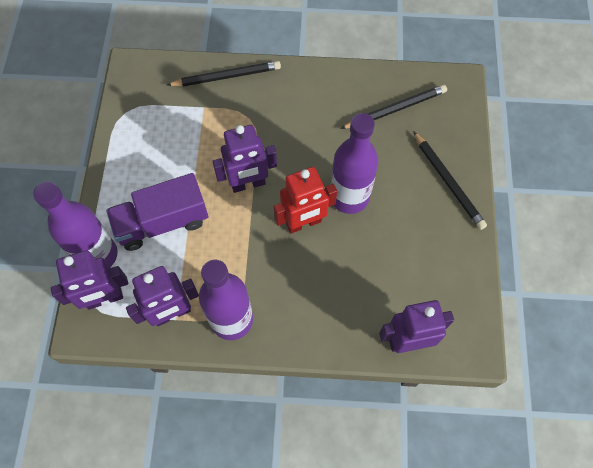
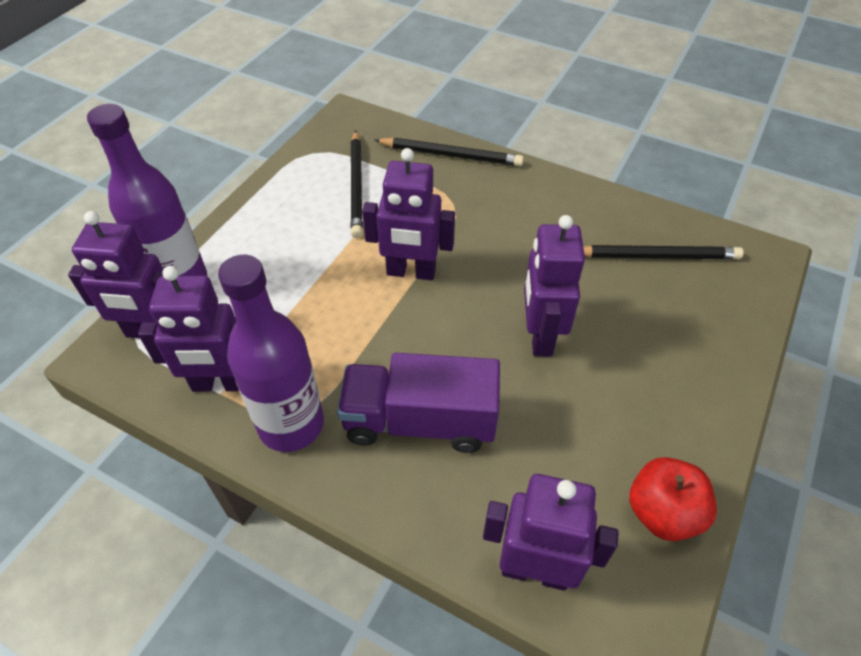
camera: 25 degrees right, 15 degrees down
purple truck [106,173,208,251] -> purple truck moved to [337,353,500,453]
red robot [274,167,337,234] -> none
purple bottle [331,113,378,214] -> purple robot [524,215,585,357]
black pencil [413,131,487,230] -> black pencil moved to [351,130,363,238]
none -> red apple [629,457,717,541]

